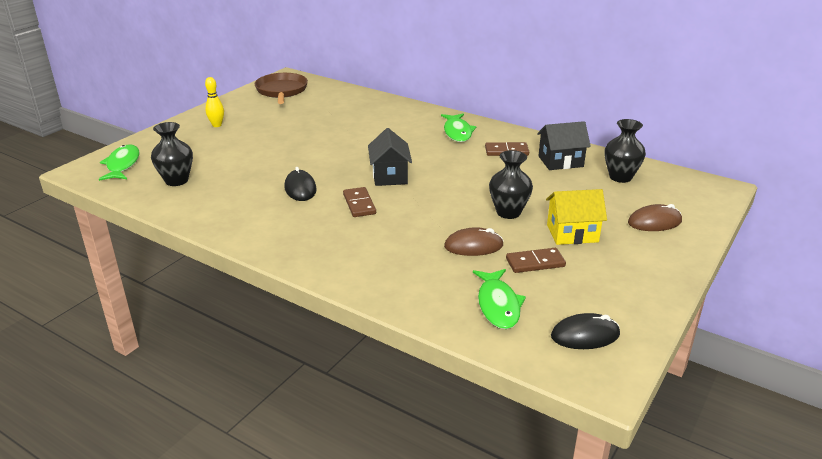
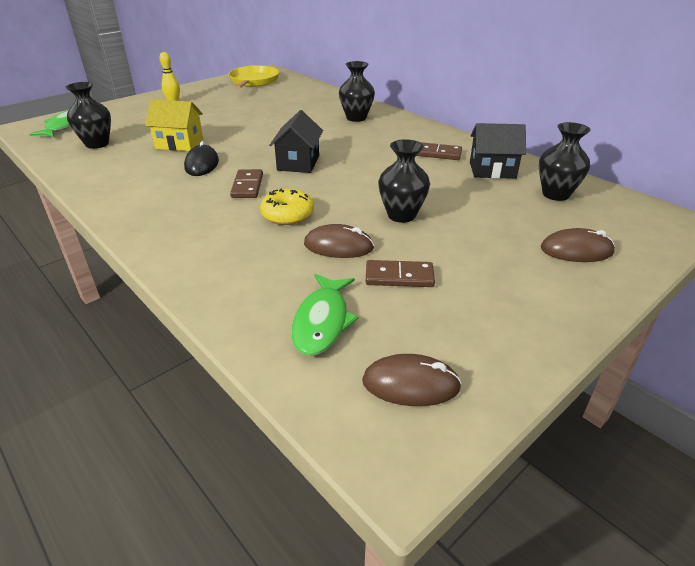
camera: 15 degrees right, 5 degrees up
brown pan [255,73,308,104] -> yellow pan [229,65,279,89]
green fish [441,113,476,142] -> none
yellow house [546,189,607,245] -> yellow house moved to [145,99,203,151]
black mouse [551,313,620,349] -> brown mouse [362,354,462,406]
none -> yellow donut [260,188,314,225]
none -> black vase [339,61,375,122]

